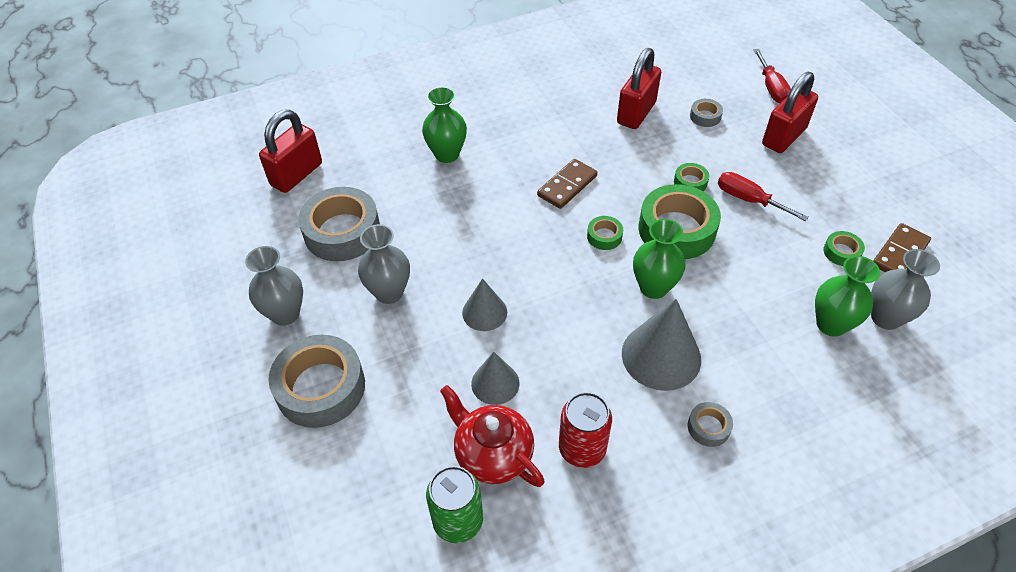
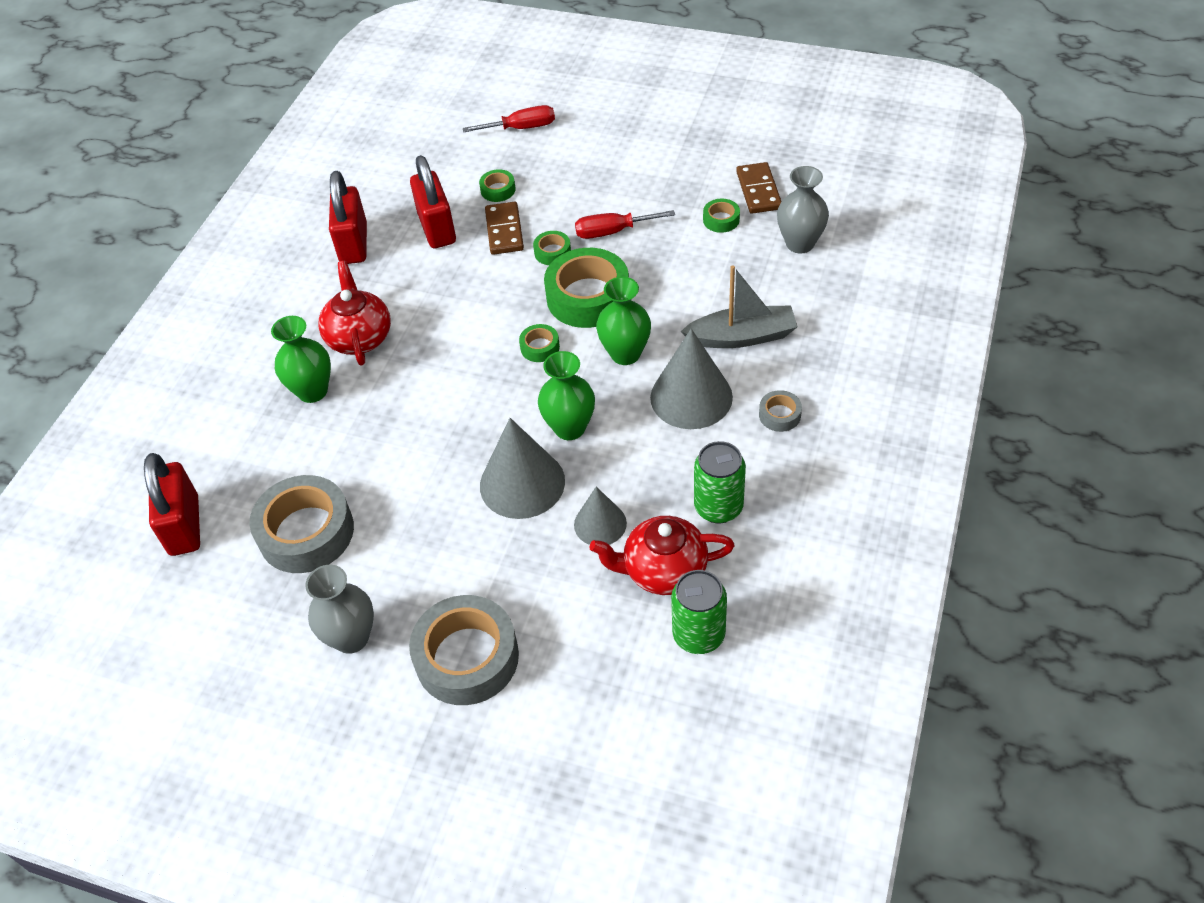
camera: 45 degrees left, 0 degrees up
grey vase [358,224,410,304] -> none
grey cone [462,279,507,331] -> grey cone [480,418,565,519], size x1.67
brown domino [537,159,597,209] -> brown domino moved to [485,201,524,255]
red can [559,392,612,468] -> green can [694,441,746,523]
grey tape [690,99,723,127] -> green tape [479,169,516,202]
red screwdriver [753,49,791,103] -> red screwdriver turned 45 degrees counterclockwise [463,105,555,132]
red padlock [762,72,818,153] -> red padlock moved to [329,171,367,264]
green vase [815,256,880,337] -> green vase moved to [538,351,595,440]
none -> red teapot [318,261,391,365]
none -> grey boat [681,266,798,348]

